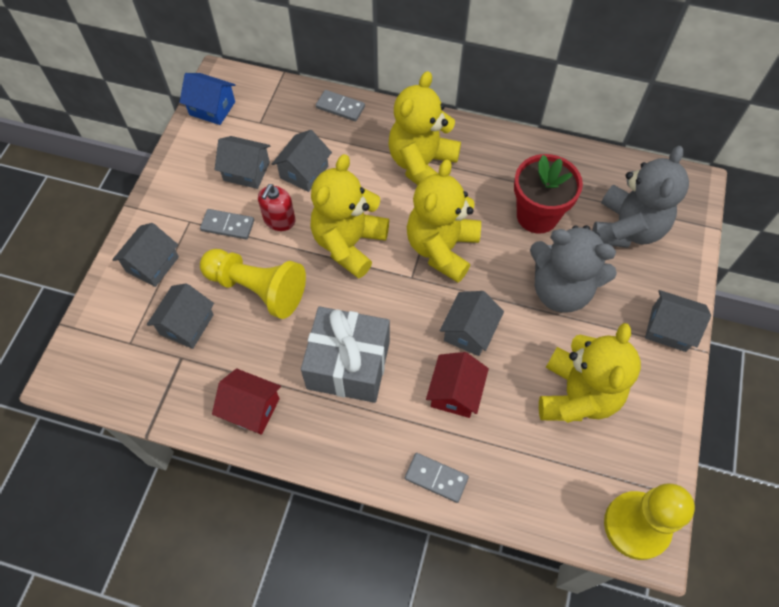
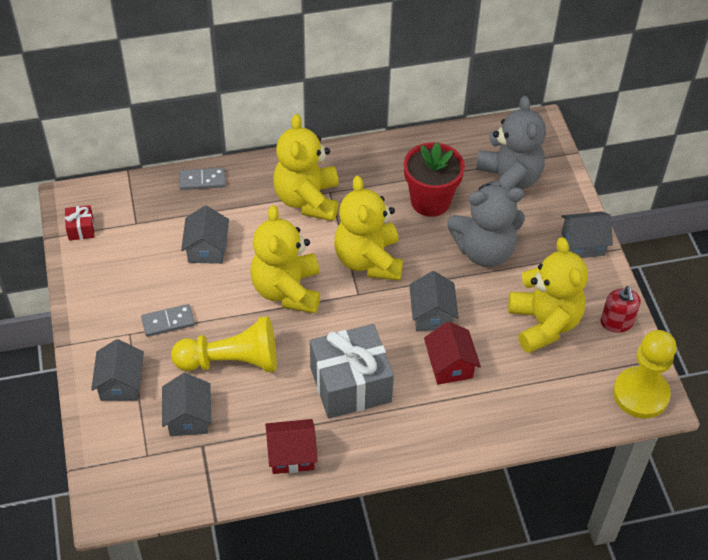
camera: 30 degrees left, 10 degrees down
blue house [180,73,235,125] -> red gift [65,205,94,241]
grey house [214,136,270,189] -> none
red soap dispenser [258,184,296,231] -> red soap dispenser moved to [600,286,641,333]
grey domino [405,453,469,503] -> none

